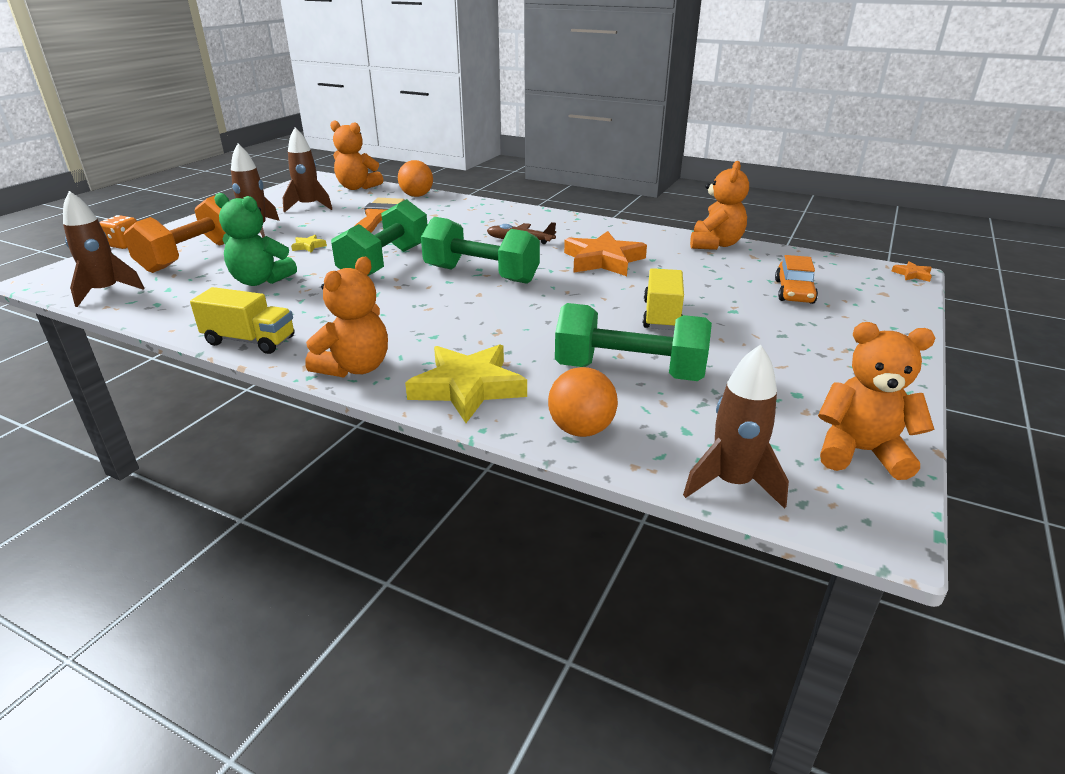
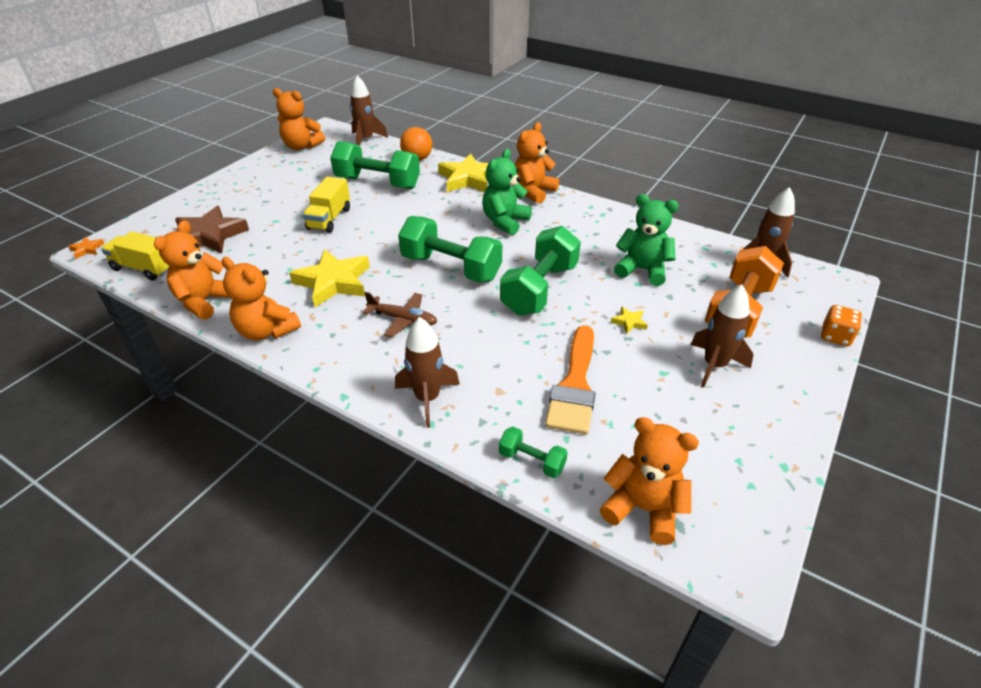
camera: 175 degrees left, 10 degrees up
yellow truck [190,287,294,354] -> yellow truck moved to [101,231,170,281]
brown rocket [282,127,332,213] -> brown rocket moved to [395,317,460,428]
orange ball [398,160,433,197] -> green dumbbell [499,427,568,478]
orange star [564,231,647,276] -> yellow star [289,249,370,307]
orange car [775,255,818,304] -> brown star [175,206,249,253]
none -> orange teddy bear [222,257,301,341]
none -> green teddy bear [482,149,532,235]

